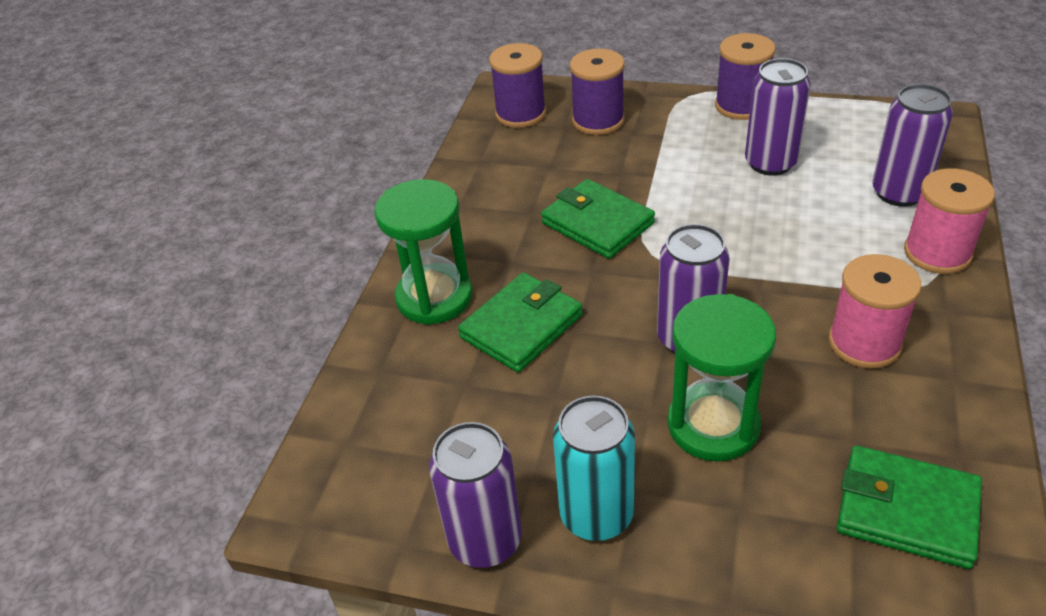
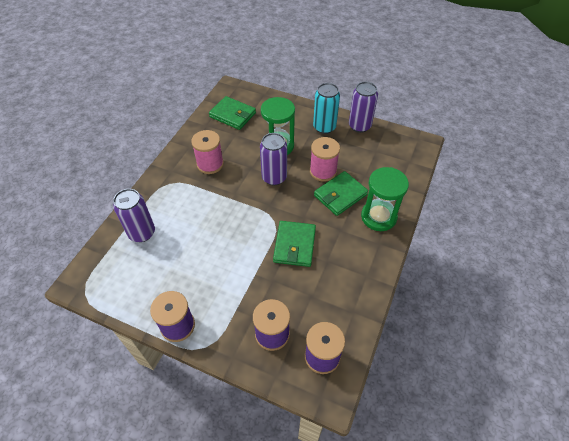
camera: 175 degrees left, 10 degrees up
green wallet [541,179,655,259] -> green wallet turned 45 degrees clockwise [273,221,316,267]
purple can [745,58,811,176] -> none
pink spool [904,168,995,274] -> pink spool moved to [310,137,340,182]

